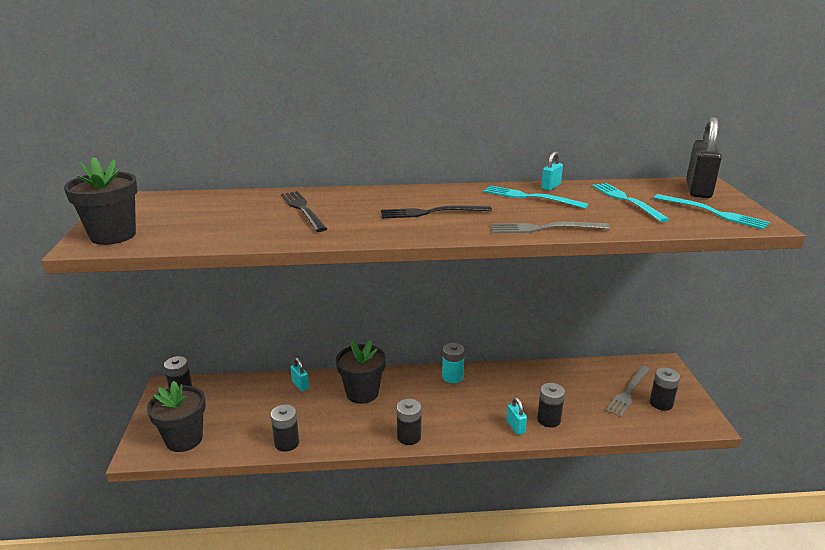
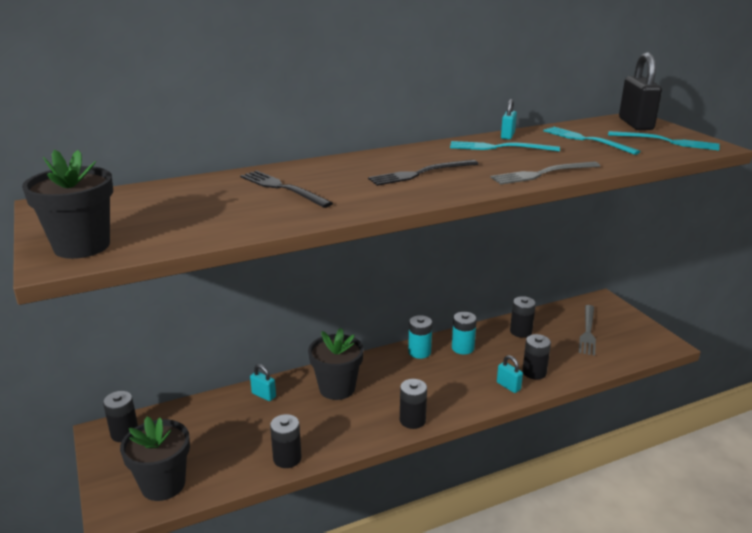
camera: 20 degrees left, 0 degrees up
black battery [650,367,680,411] -> black battery moved to [510,296,536,338]
none -> turquoise battery [452,312,477,355]

